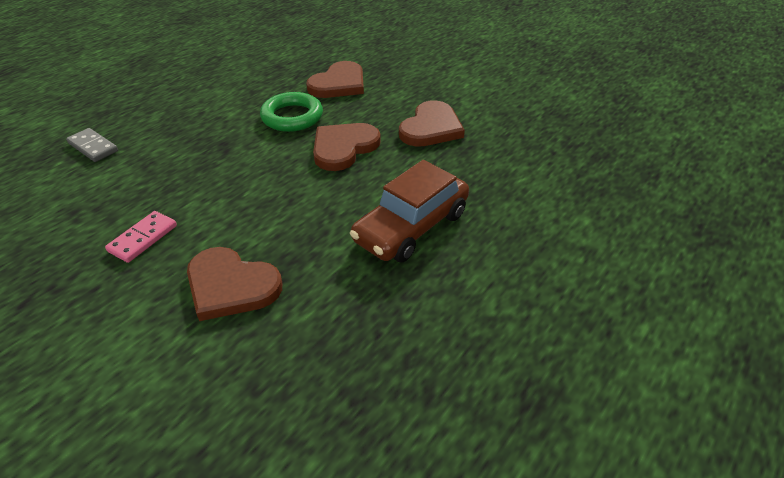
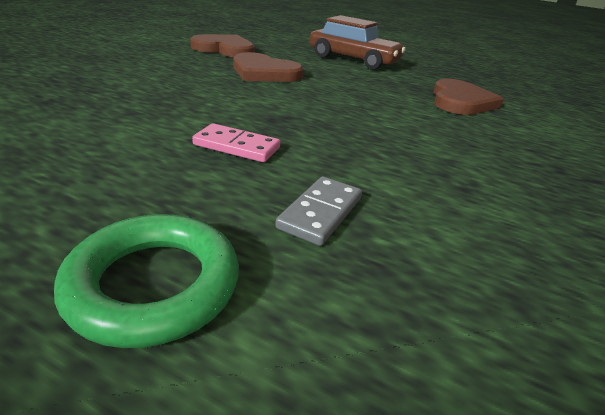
camera: 105 degrees left, 10 degrees down
pink domino [105,211,177,263] -> pink domino moved to [192,123,280,162]
green ring [260,92,323,132] -> green ring moved to [54,214,239,348]
brown heart [306,61,364,98] -> none

